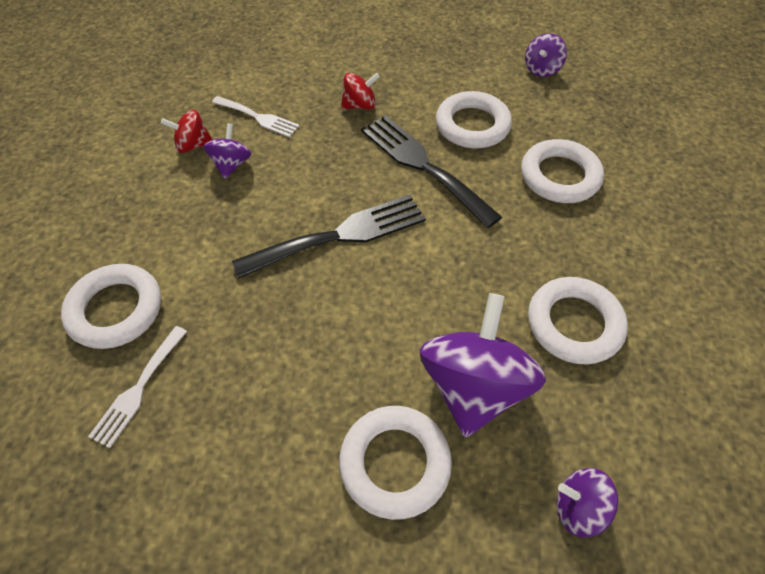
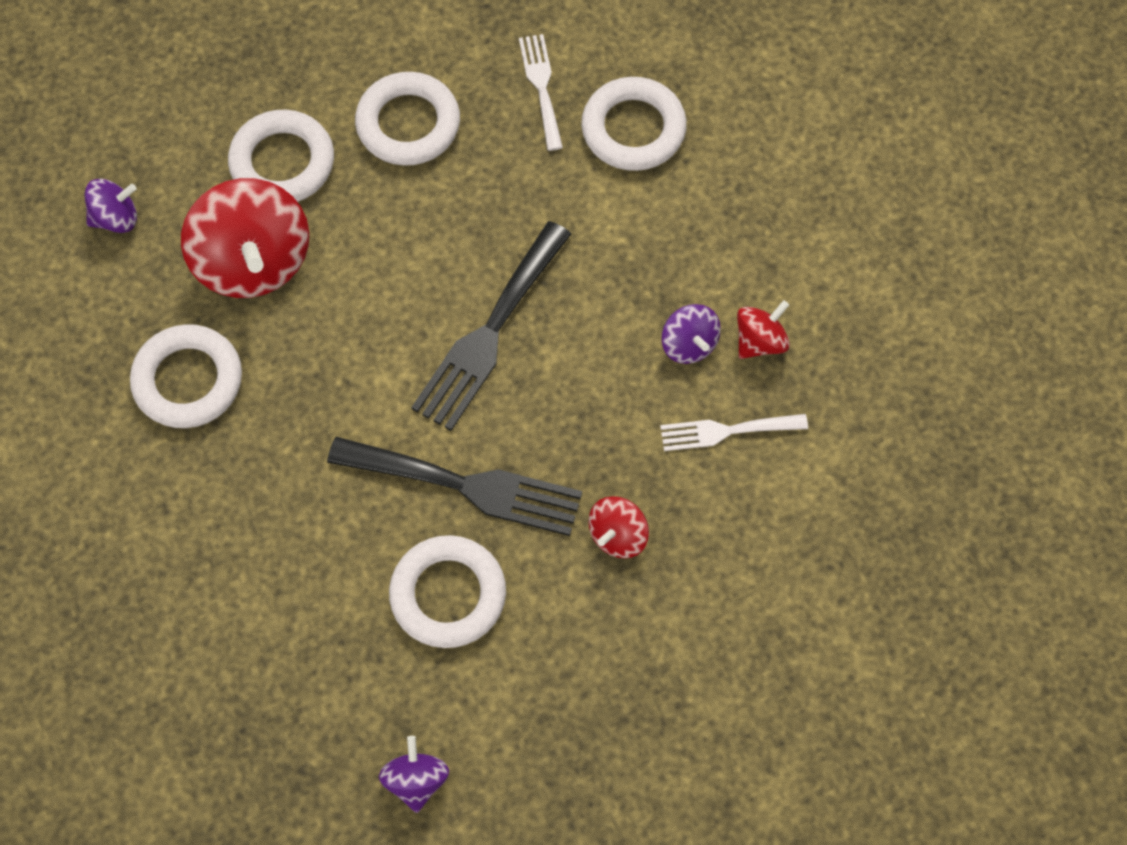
camera: 145 degrees right, 10 degrees up
purple spinning top [419,293,546,437] -> red spinning top [181,178,309,298]
white ring [521,139,604,203] -> white ring moved to [355,72,460,166]

